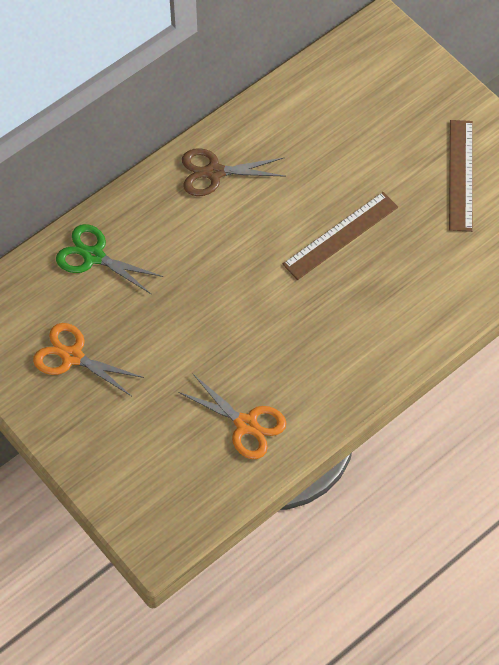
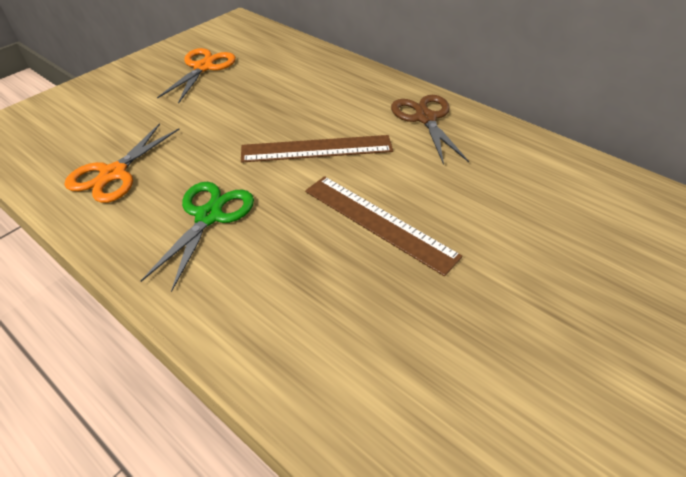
camera: 80 degrees right, 15 degrees down
green scissors [56,224,163,294] -> green scissors moved to [141,182,254,292]
brown ruler [449,120,473,232] -> brown ruler moved to [241,135,393,163]

